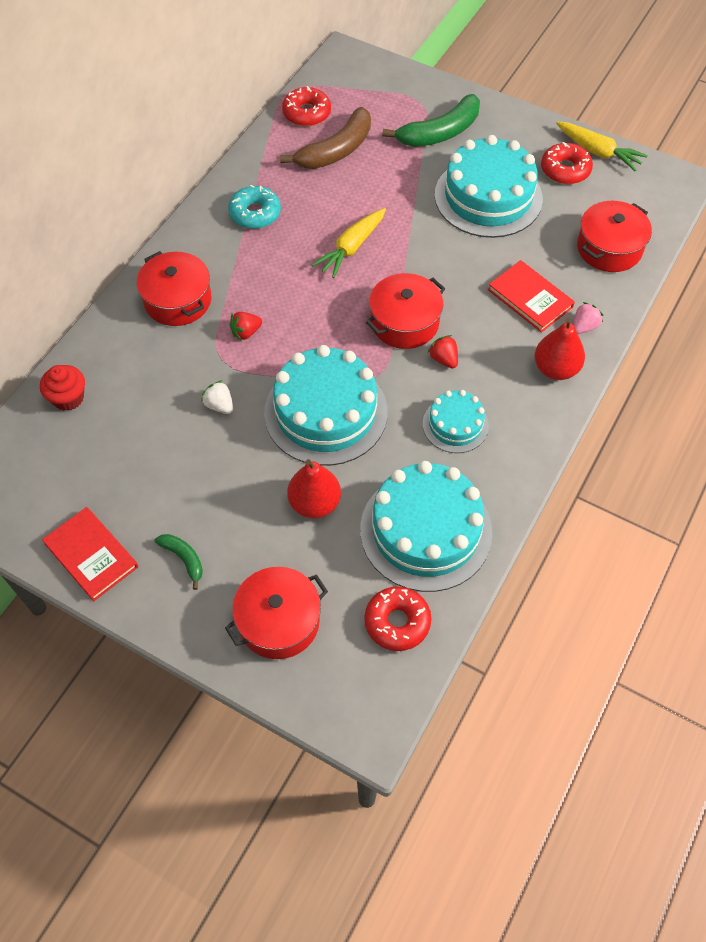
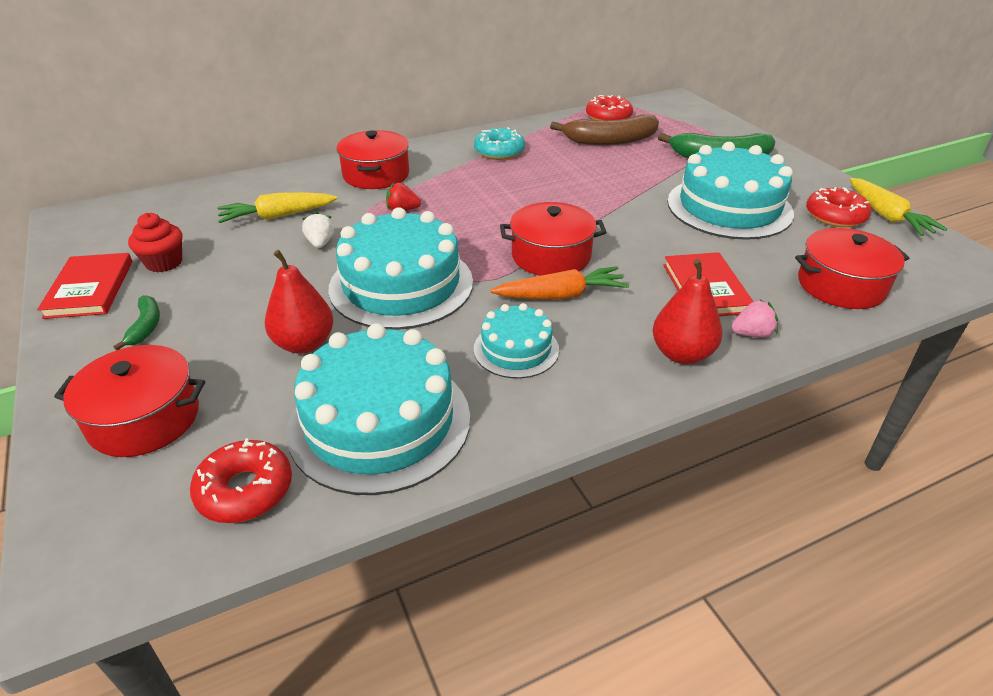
camera: 35 degrees right, 20 degrees down
red cupcake [40,365,85,411] -> red cupcake moved to [128,213,182,273]
yellow carrot [312,208,386,278] -> yellow carrot moved to [217,192,338,223]
red strawberry [428,335,458,368] -> orange carrot [490,266,629,299]

